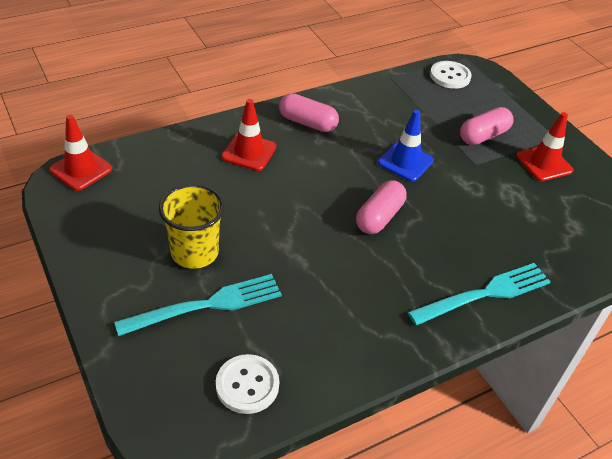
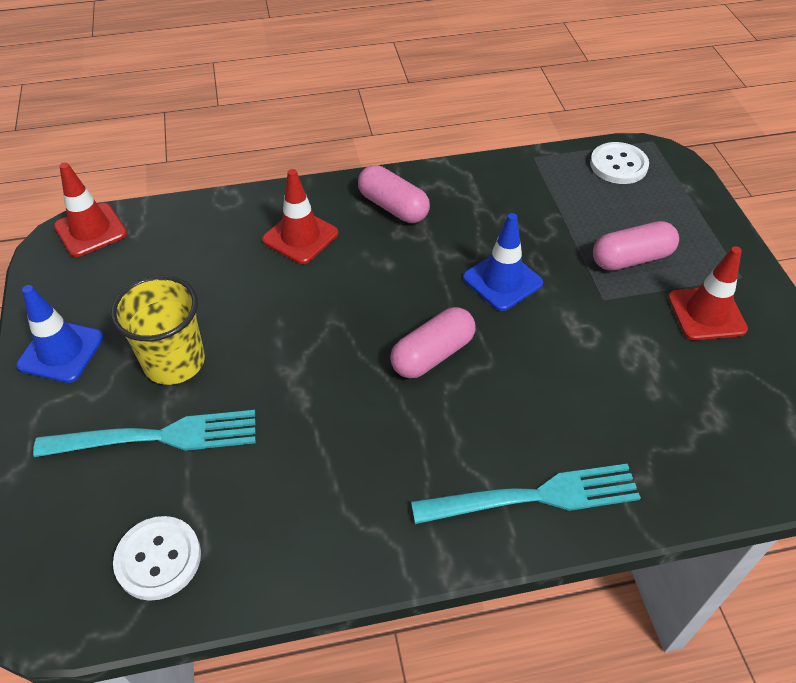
camera: 20 degrees right, 5 degrees up
none -> blue traffic cone [16,285,104,383]

